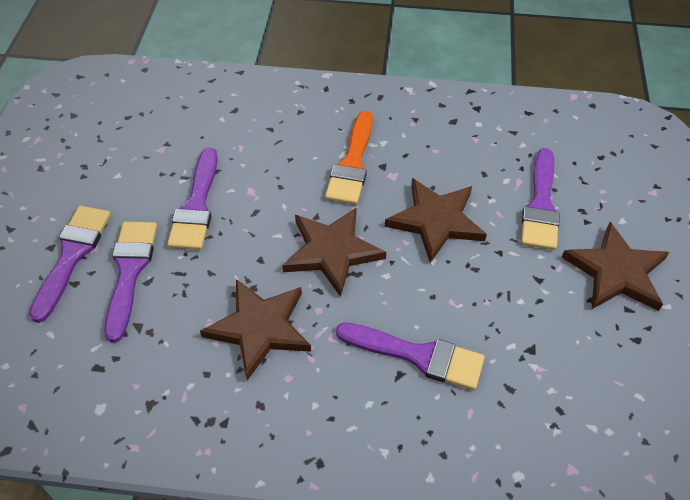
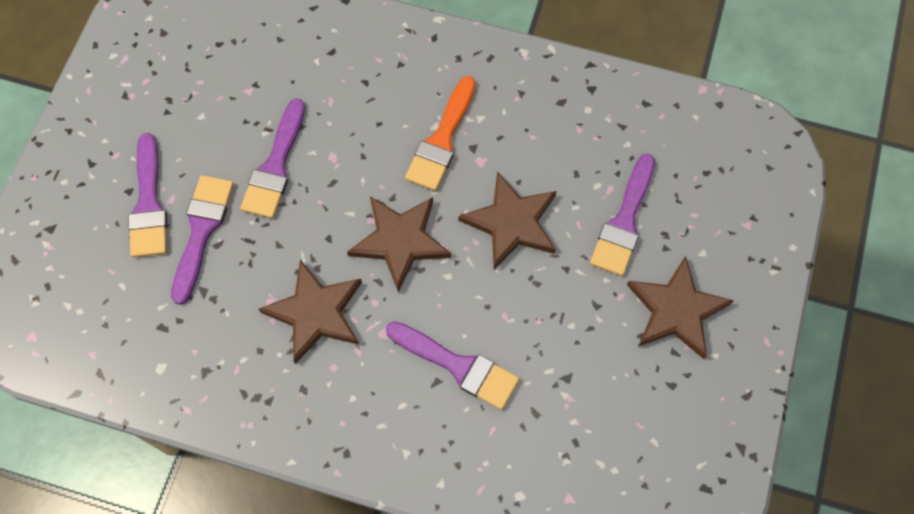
camera: 10 degrees right, 15 degrees up
purple brush [29,206,111,323] -> purple brush turned 150 degrees clockwise [128,133,167,257]

